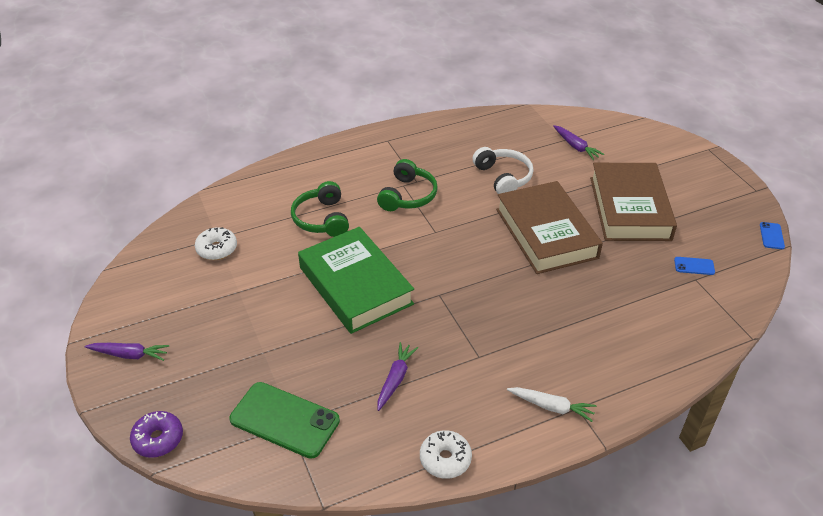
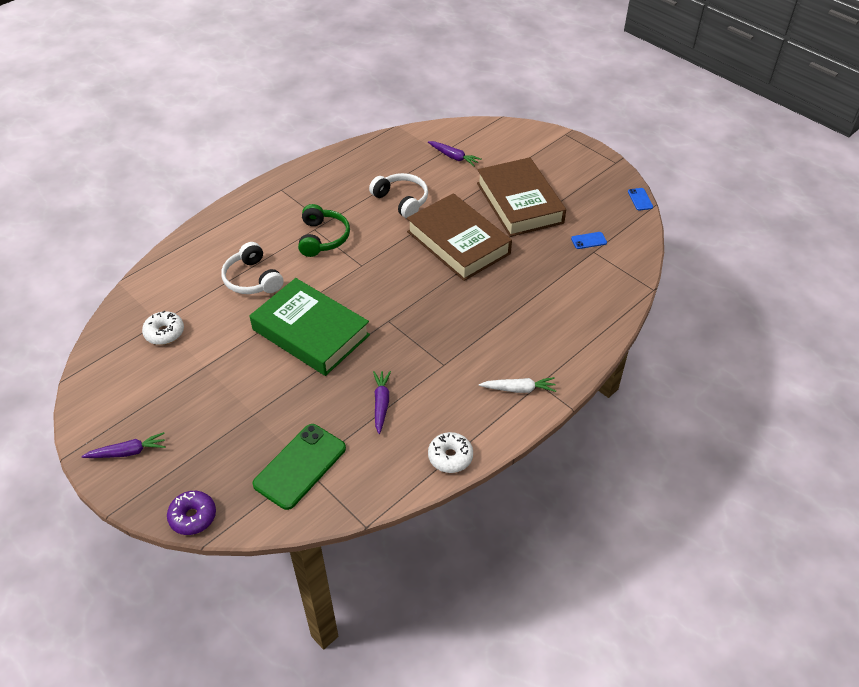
camera: 20 degrees left, 5 degrees up
green phone [229,382,340,459] -> green phone turned 60 degrees counterclockwise [252,424,346,510]
green headphones [291,181,349,237] -> white headphones [221,242,283,294]

